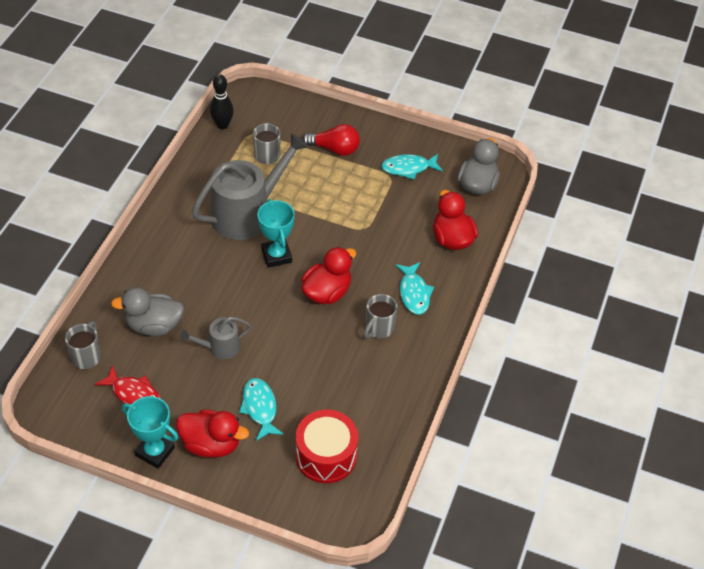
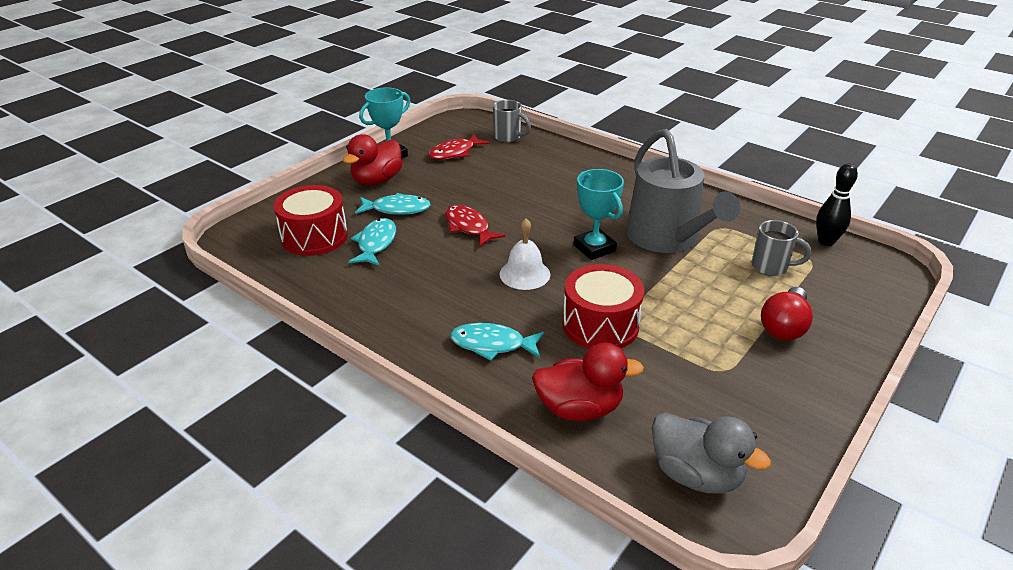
camera: 110 degrees right, 15 degrees down
grey duck [111,287,184,336] -> none
grey watering can [180,317,251,359] -> none
turquoise trophy [257,199,295,268] -> turquoise trophy turned 60 degrees clockwise [573,169,624,260]
red duck [301,247,356,304] -> white bell [500,218,551,290]
grey mug [364,294,397,339] -> none
turquoise fish [381,154,443,179] -> turquoise fish moved to [348,218,396,266]
none -> red fish [445,205,505,247]
none -> red drum [563,264,644,349]

